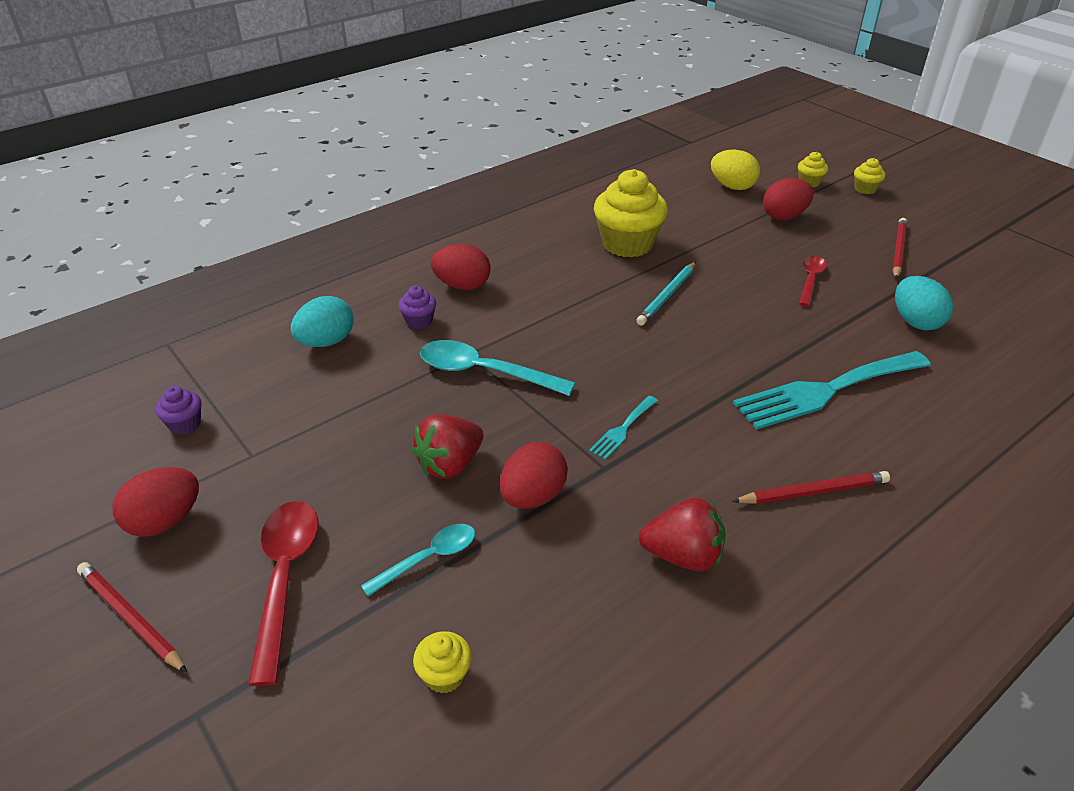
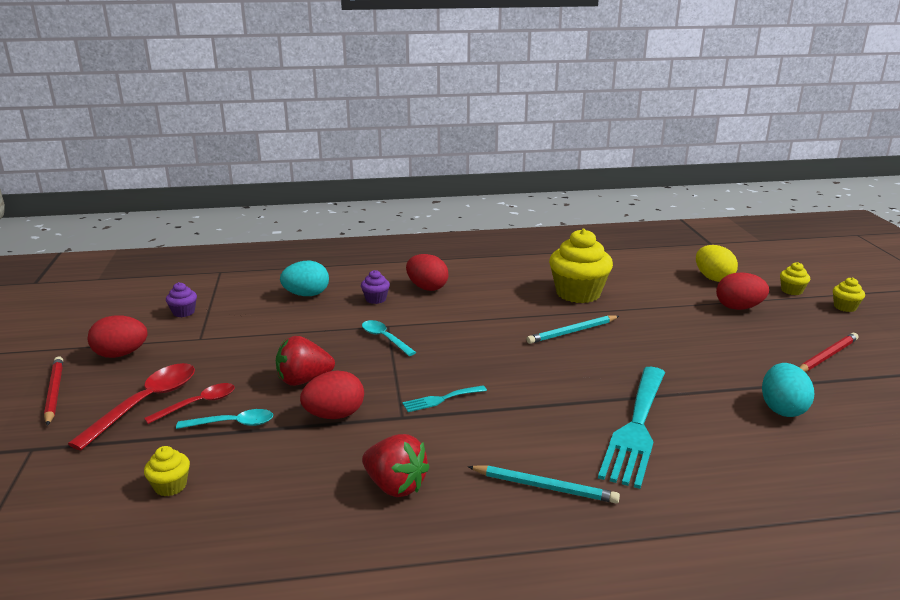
camera: 30 degrees right, 15 degrees down
turquoise spoon [420,340,575,396] -> turquoise spoon [362,320,416,356], size x0.61
red pencil [732,471,890,504] -> turquoise pencil [468,466,620,503]
turquoise fork [733,351,931,429] -> turquoise fork turned 75 degrees counterclockwise [598,367,665,489]
red spoon [799,256,827,307] -> red spoon moved to [144,383,235,424]

